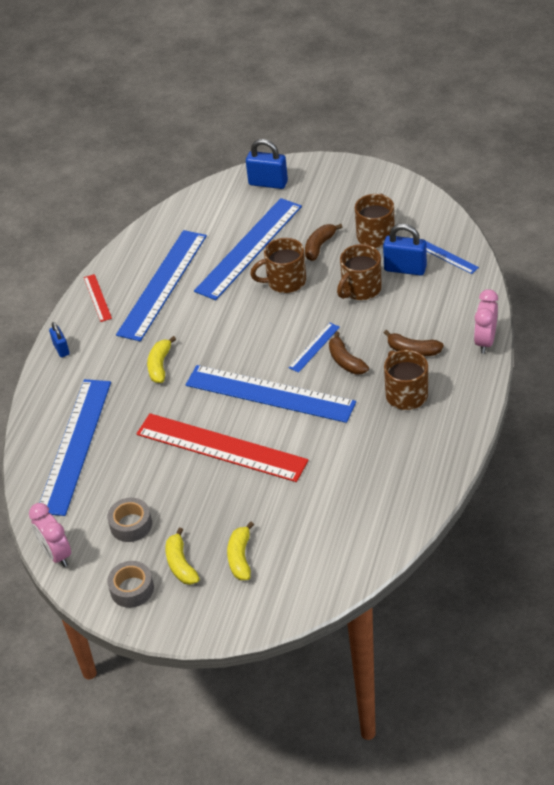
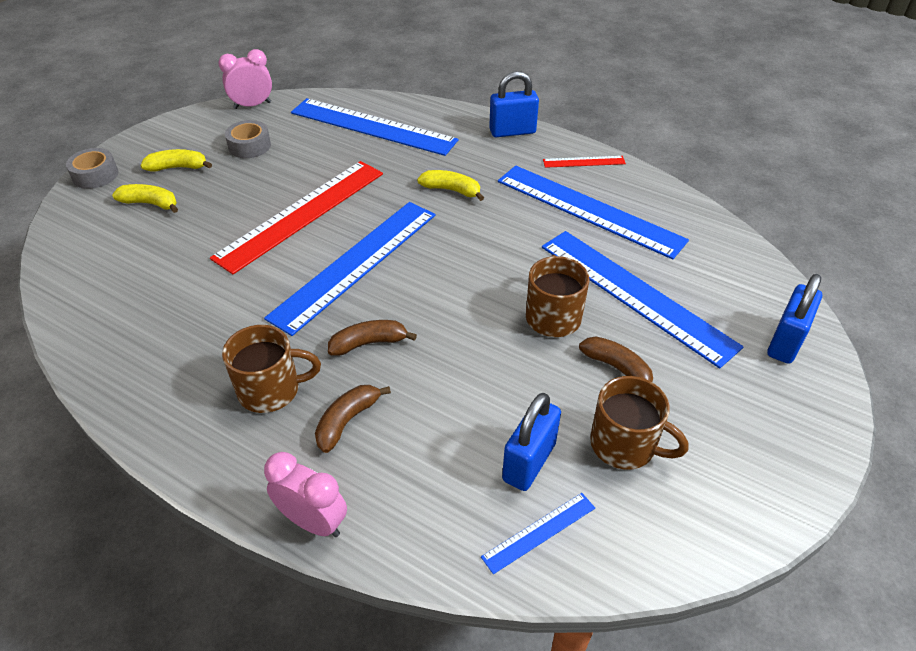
camera: 100 degrees right, 0 degrees up
blue padlock [49,322,70,358] -> blue padlock [489,71,539,137], size x1.70
grey tape [107,561,154,608] -> grey tape moved to [66,148,118,189]
blue ruler [289,323,340,373] -> none
brown mug [337,244,382,300] -> none

